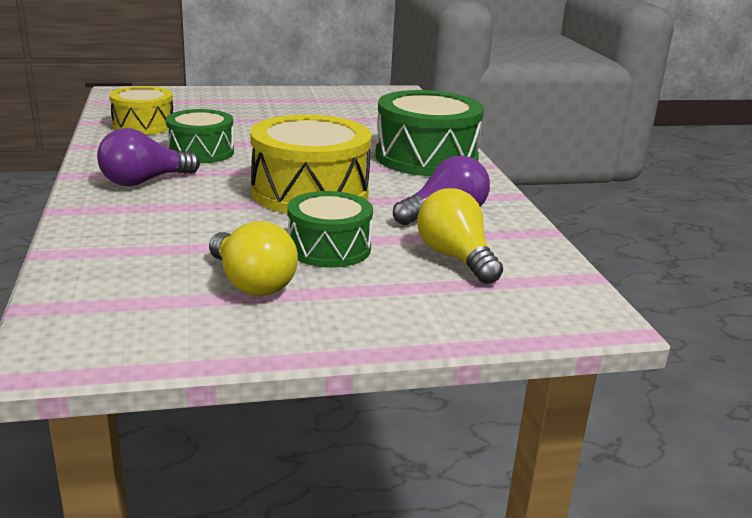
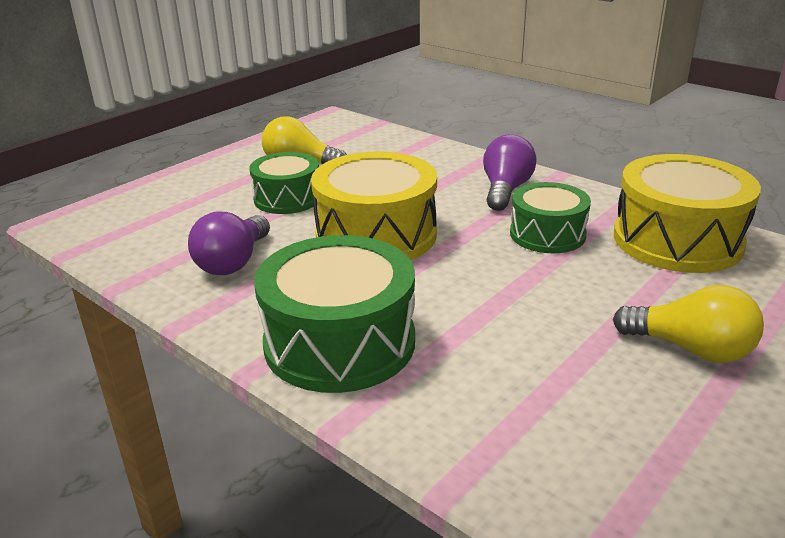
camera: 145 degrees right, 5 degrees up
yellow drum [109,86,173,135] -> yellow drum [614,154,761,273], size x1.62
yellow light bulb [417,188,503,284] -> yellow light bulb moved to [613,285,764,363]

